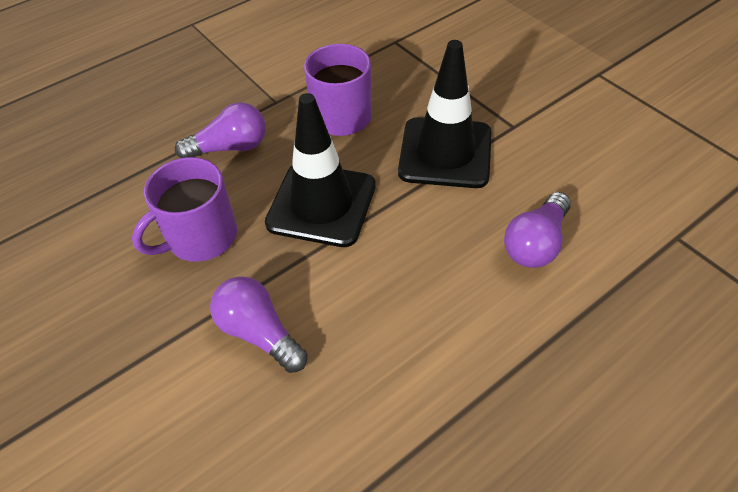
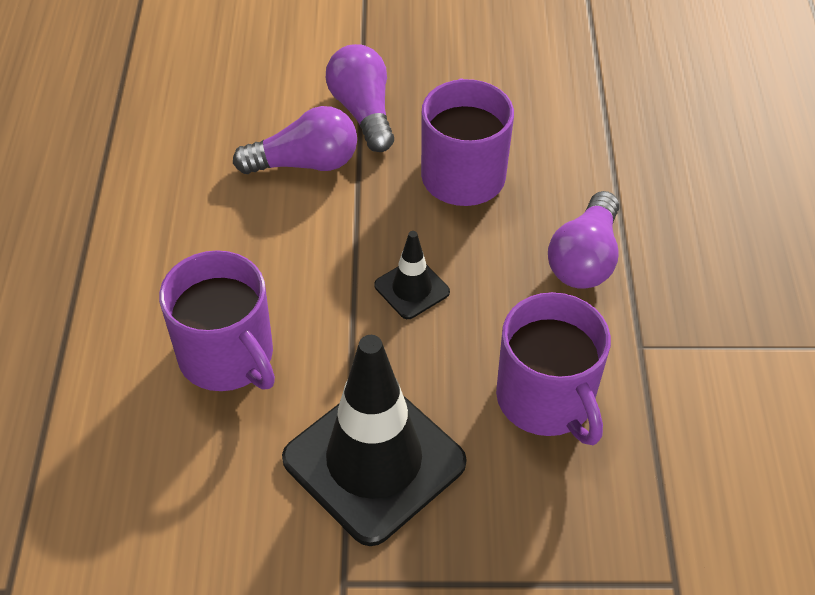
camera: 125 degrees right, 0 degrees up
black traffic cone [265,93,376,247] -> black traffic cone [374,231,450,319], size x0.46
purple light bulb [504,192,571,268] -> purple light bulb moved to [326,44,394,152]
none -> purple mug [159,250,275,391]

